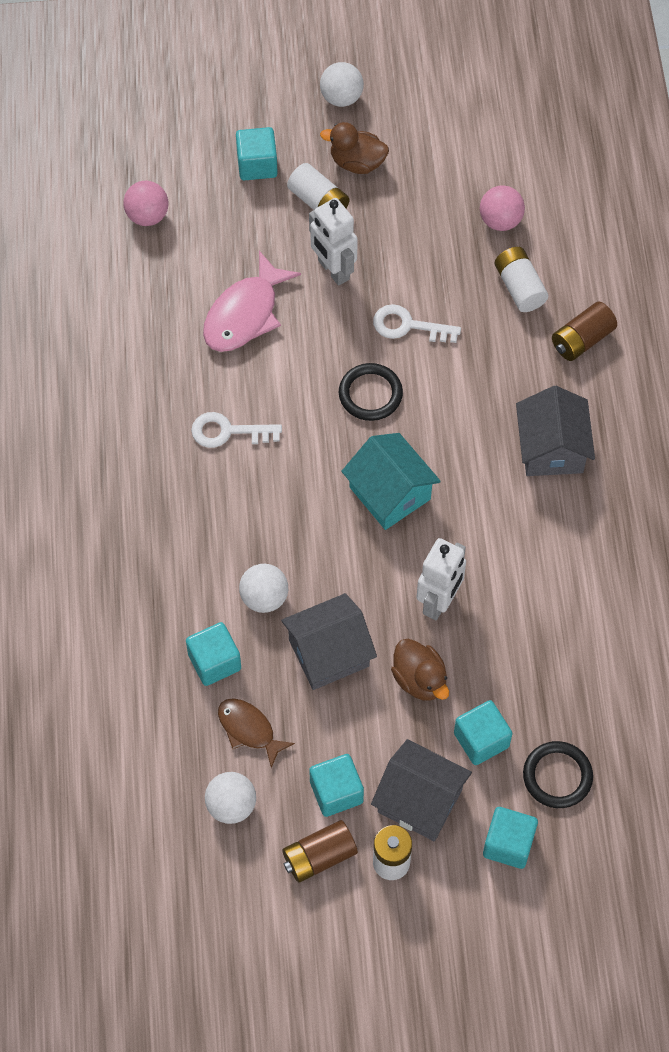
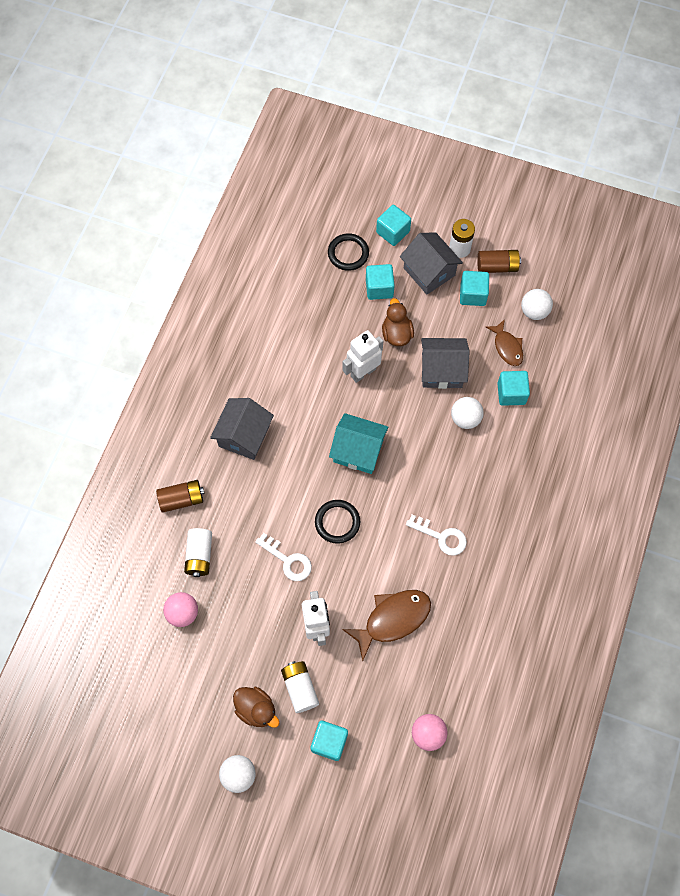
camera: 155 degrees left, 5 degrees up
pink fish [203,251,301,352] -> brown fish [342,590,431,661]
turquoise house [341,433,441,530] -> turquoise house turned 60 degrees counterclockwise [329,413,389,474]

